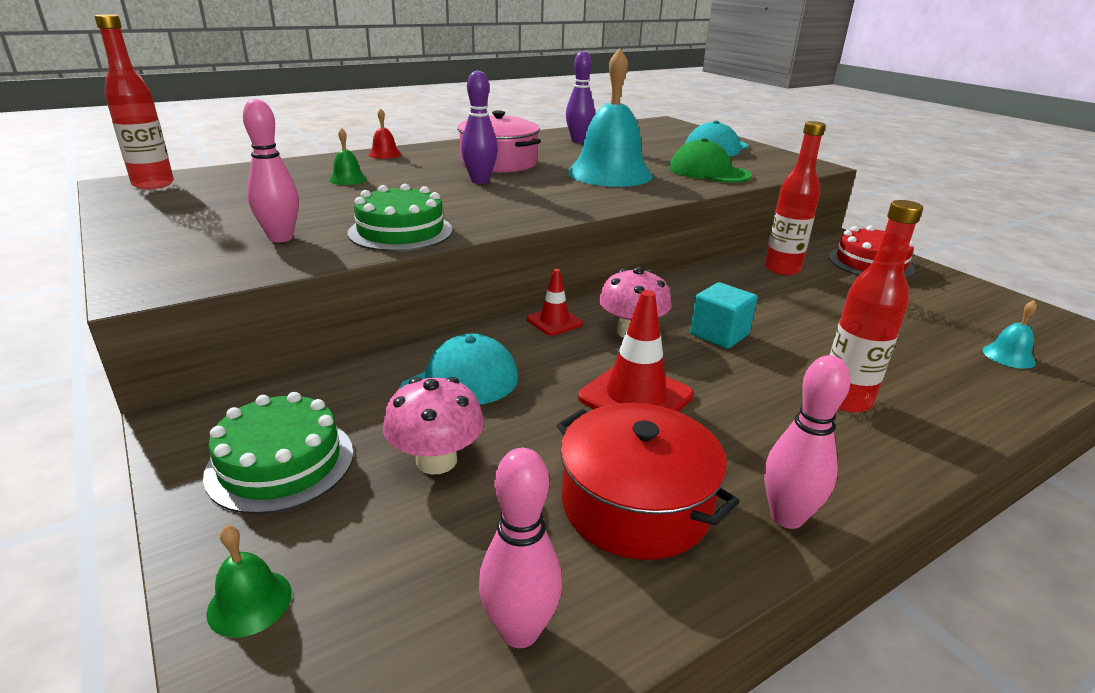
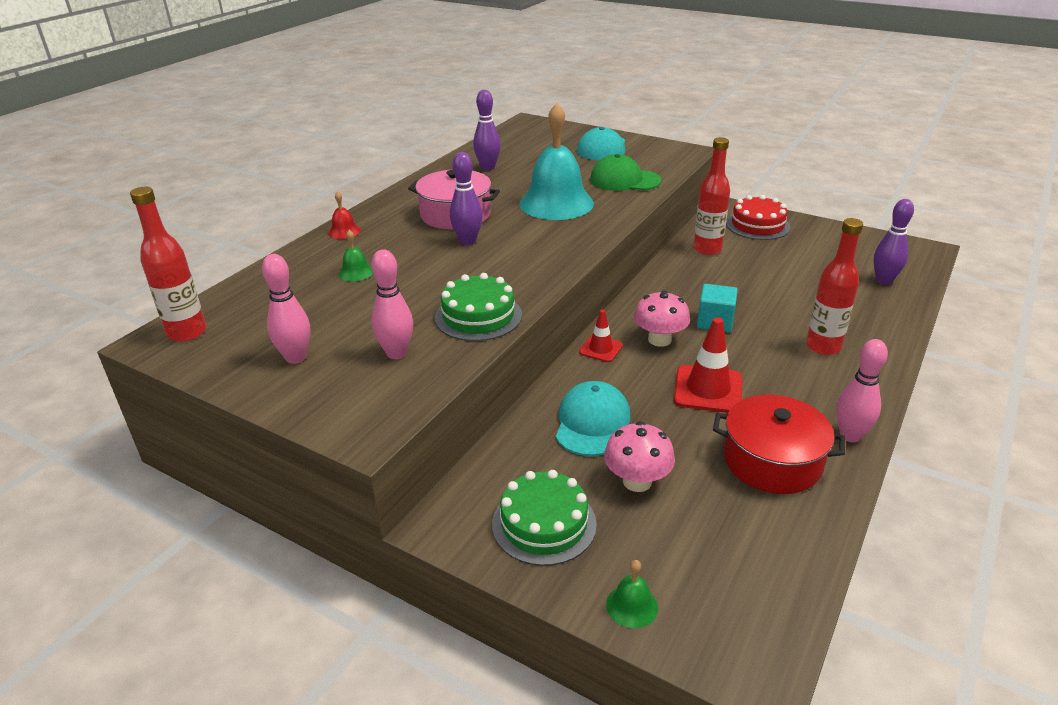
camera: 25 degrees left, 5 degrees up
pink bowling pin [479,448,562,648] -> pink bowling pin moved to [262,254,310,364]
turquoise bell [983,300,1037,369] -> purple bowling pin [873,199,914,285]

